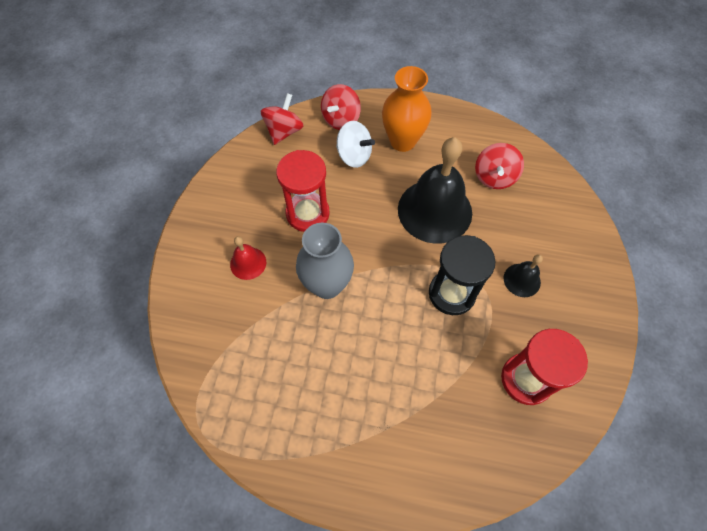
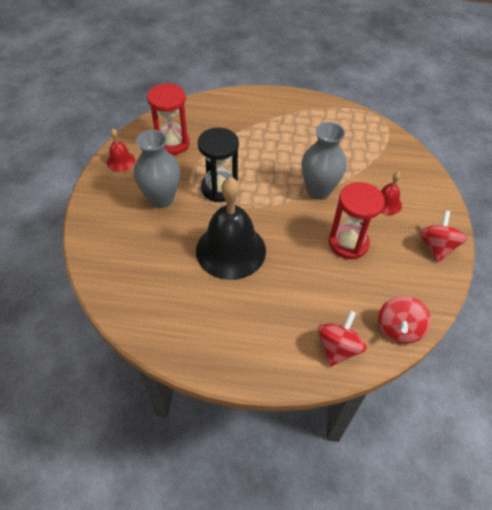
camera: 175 degrees right, 10 degrees down
white spinning top [336,121,375,168] -> none
orange vase [382,66,431,152] -> none
red spinning top [475,143,524,189] -> red spinning top moved to [419,211,467,262]
black bell [504,254,543,297] -> grey vase [134,130,180,208]
none -> red bell [107,129,135,172]

